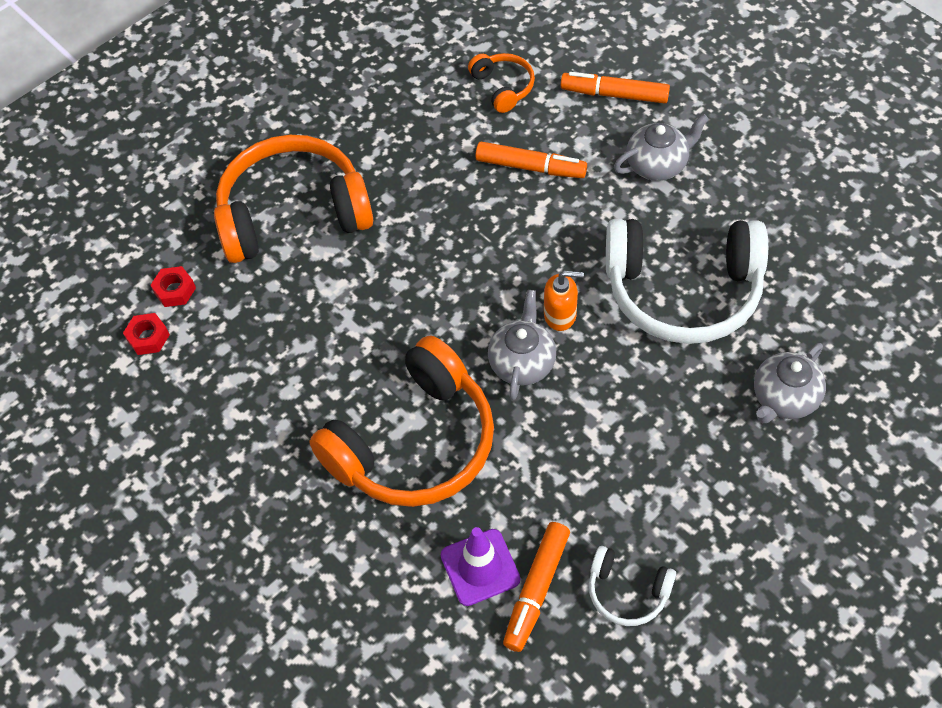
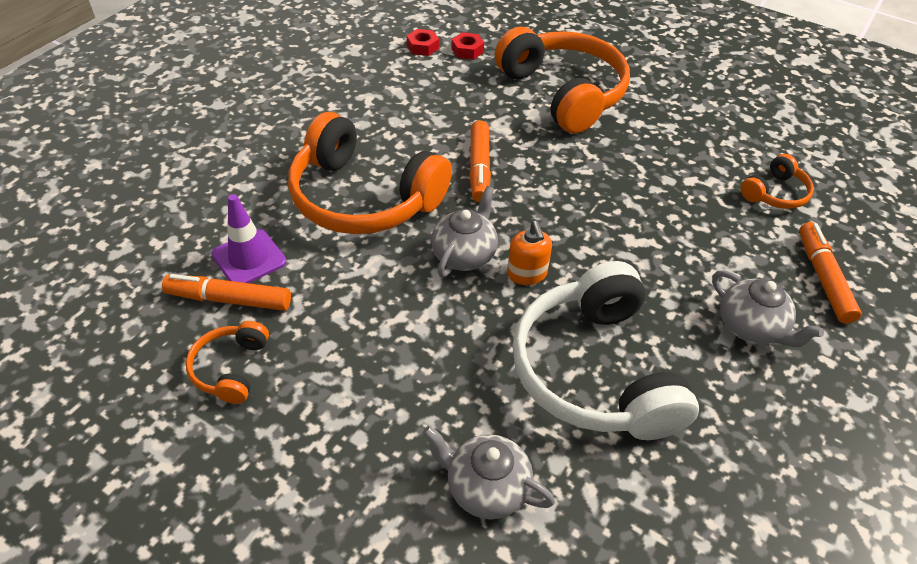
camera: 70 degrees right, 10 degrees down
orange marker [475,142,587,178] -> orange marker moved to [469,120,491,202]
grey teapot [488,290,556,400] -> grey teapot turned 60 degrees counterclockwise [431,186,498,277]
white headphones [589,546,676,626] -> orange headphones [186,321,269,404]

